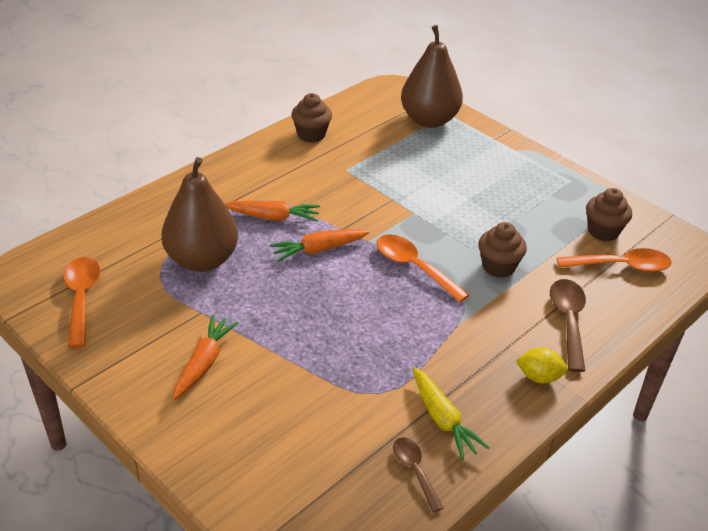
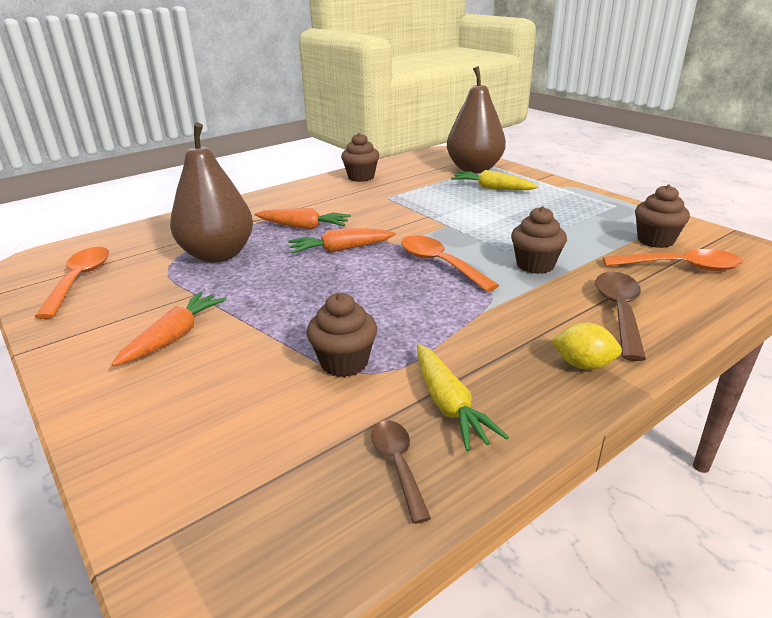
camera: 10 degrees right, 10 degrees down
none -> brown cupcake [307,293,377,377]
none -> yellow carrot [451,170,539,190]

